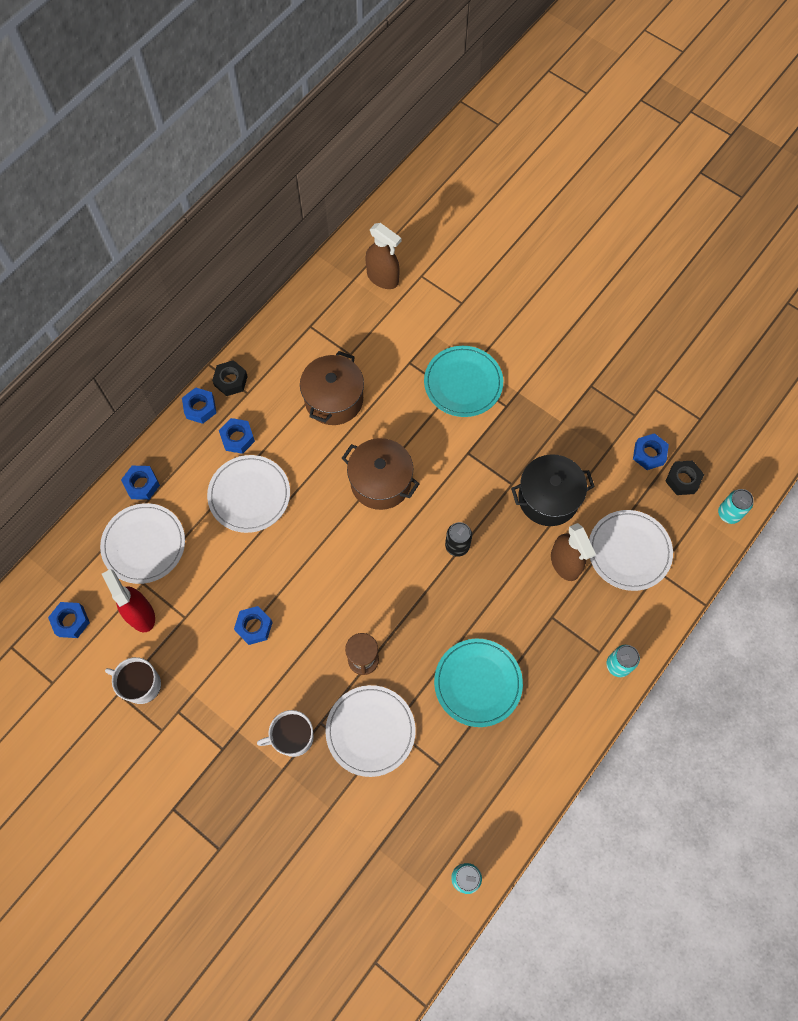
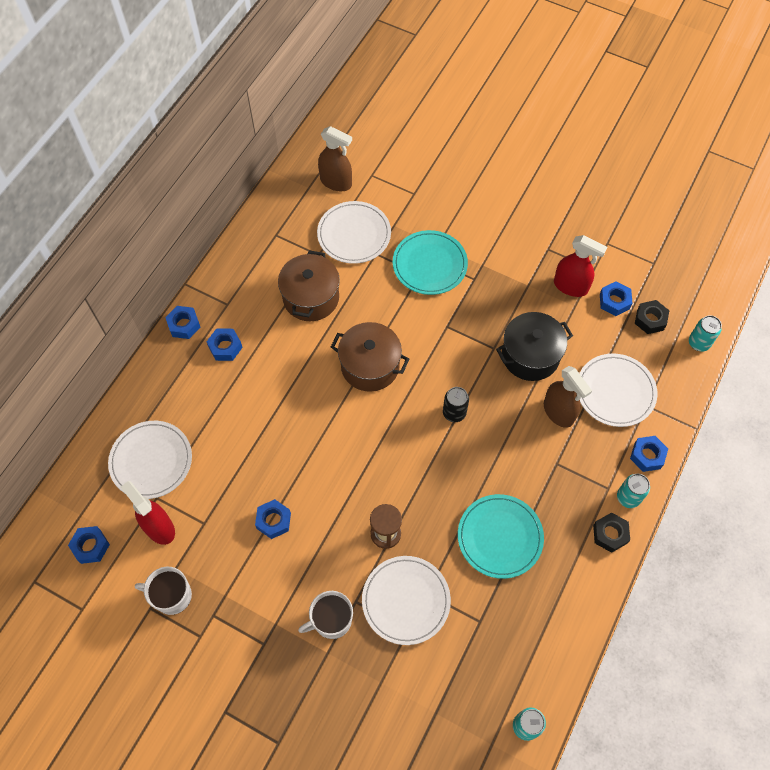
camera: 10 degrees left, 5 degrees down
blue nut [121,466,160,500] -> blue nut moved to [630,436,668,472]
white plate [207,455,290,533] -> white plate moved to [317,201,391,264]
black nut [212,360,248,396] -> black nut moved to [593,512,630,553]
none -> red spray bottle [554,235,607,297]

